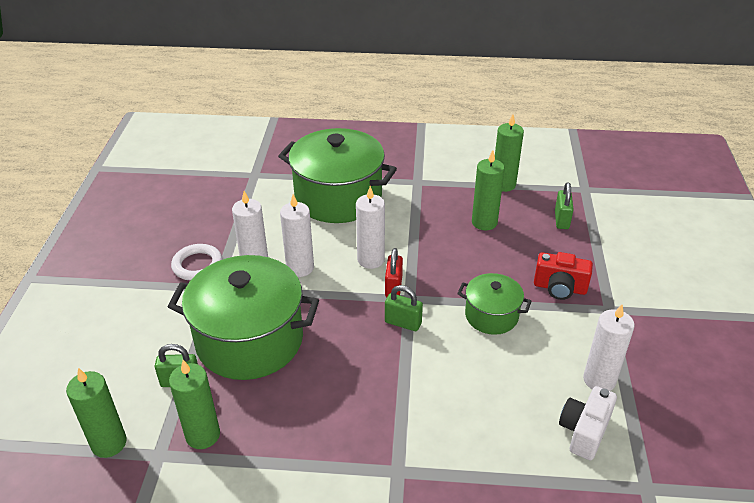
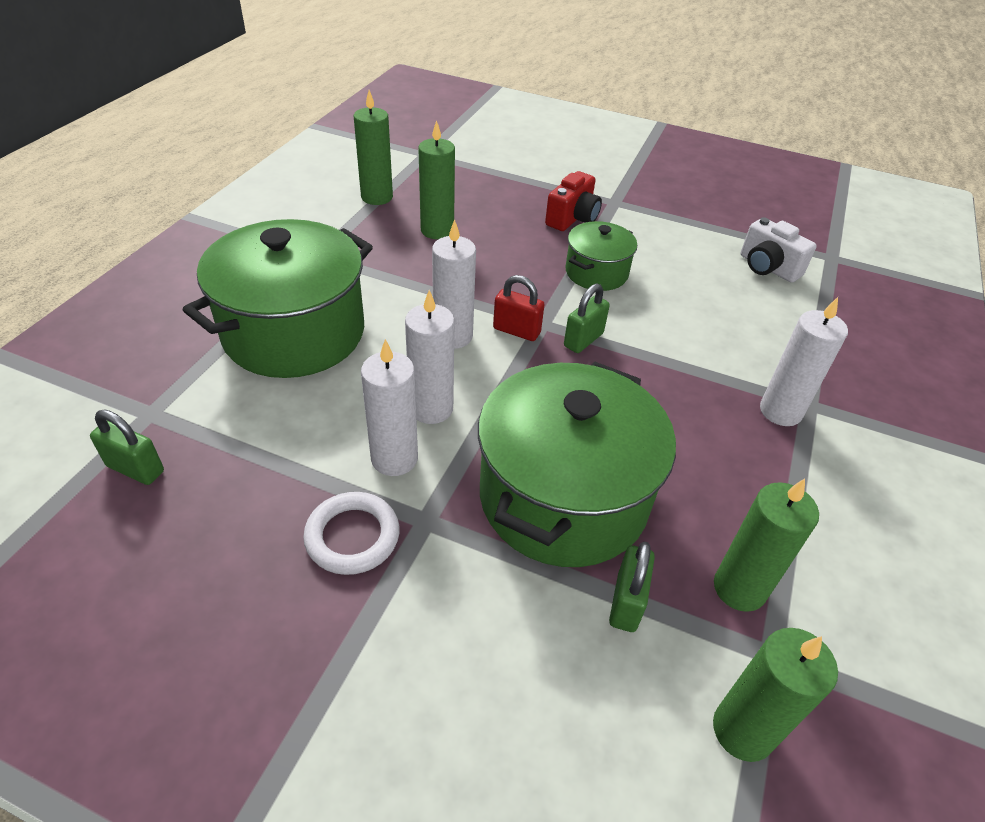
camera: 75 degrees left, 5 degrees up
green padlock [555,183,574,229] -> green padlock moved to [90,409,164,485]
white candle [583,304,635,391] -> white candle moved to [760,297,848,426]

